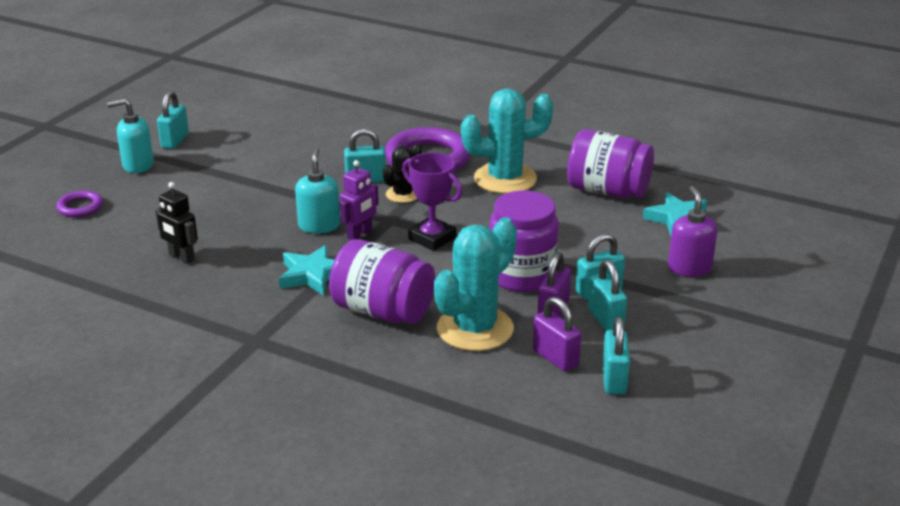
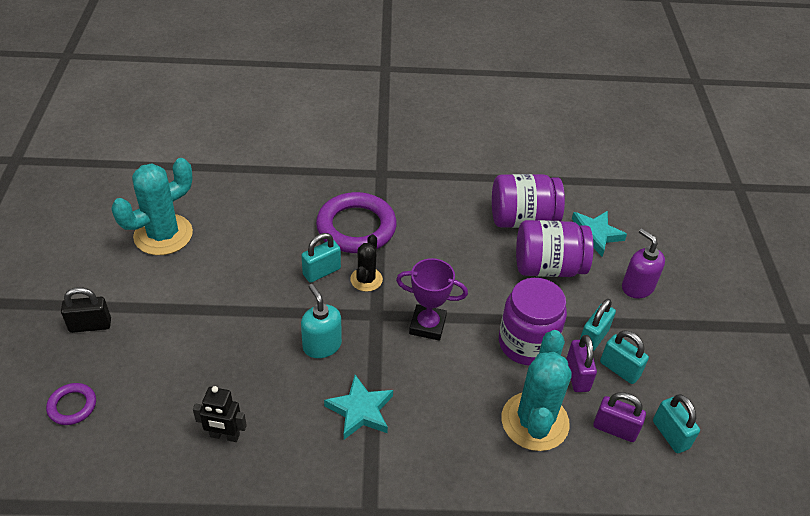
camera: 30 degrees left, 15 degrees up
turquoise soap dispenser [107,99,154,173] -> black padlock [61,287,111,333]
turquoise padlock [157,91,189,149] -> none
purple jar [329,239,435,324] -> purple jar moved to [516,220,594,277]
purple robot [340,160,379,240] -> none
turquoise cactus [461,88,553,194] -> turquoise cactus moved to [111,158,193,255]

